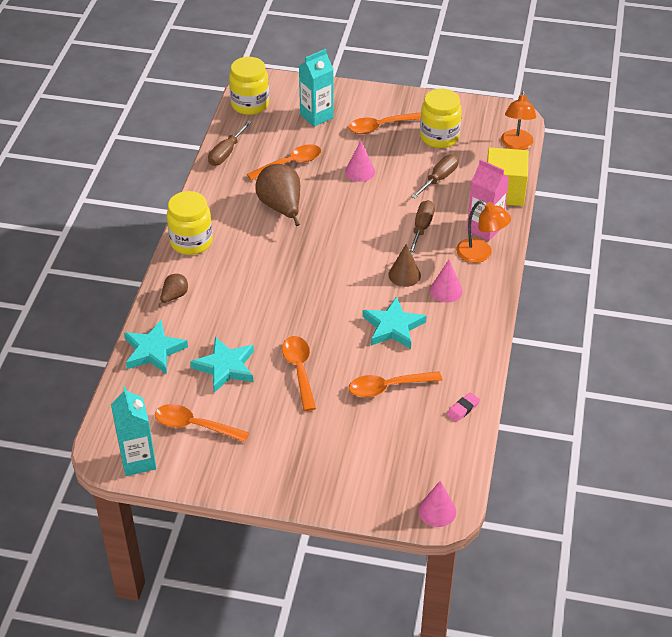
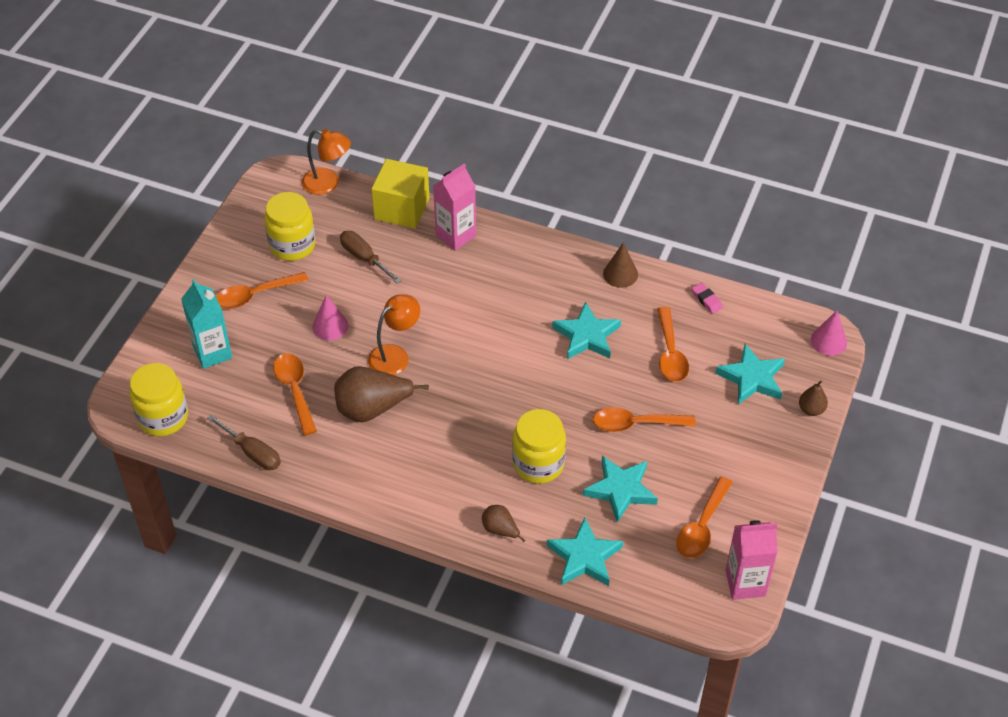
camera: 80 degrees left, 5 degrees up
turquoise carton [111,386,157,476] -> pink carton [725,520,778,600]
yellow jar [166,191,213,255] -> yellow jar moved to [512,409,566,484]
orange spoon [348,112,421,134] -> orange spoon turned 75 degrees clockwise [216,272,309,309]
brown cone [389,244,421,287] -> brown cone moved to [603,242,638,288]
brown screwdriver [410,200,435,255] -> none
pink cone [430,260,463,303] -> none
orange lamp [456,200,511,263] -> orange lamp moved to [368,294,420,375]
none -> turquoise star [715,344,785,404]
none -> brown pear [799,380,828,416]

